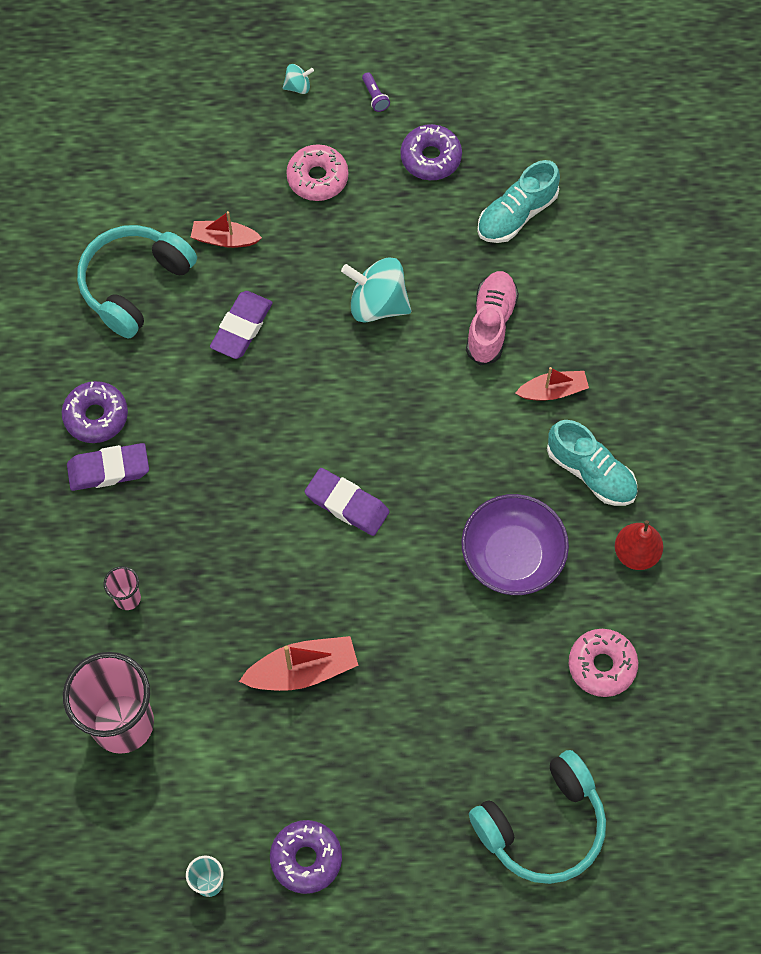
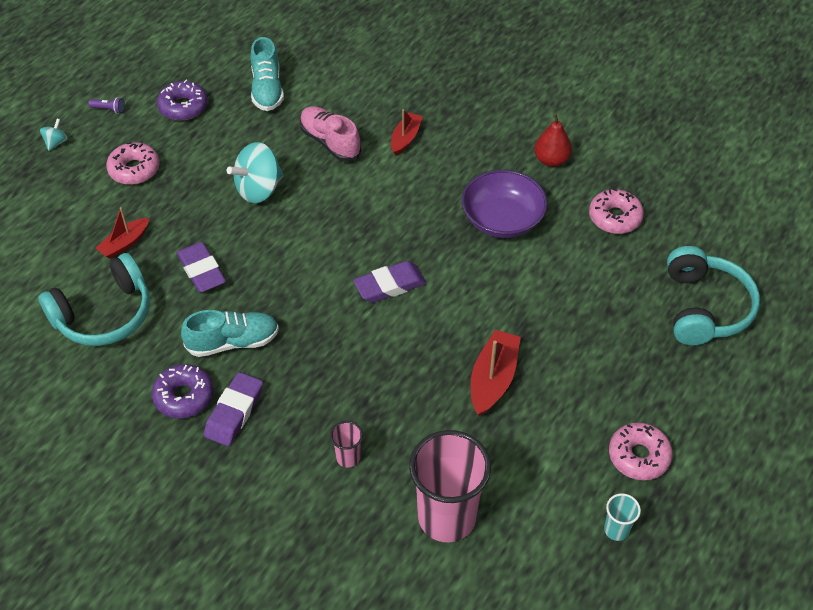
camera: 55 degrees left, 15 degrees down
turquoise headphones [77,225,197,338] -> turquoise headphones turned 105 degrees counterclockwise [38,253,150,346]
purple donut [270,820,342,894] -> pink donut [609,422,673,480]
turquoise shoe [547,420,638,506] -> turquoise shoe moved to [181,310,279,357]

